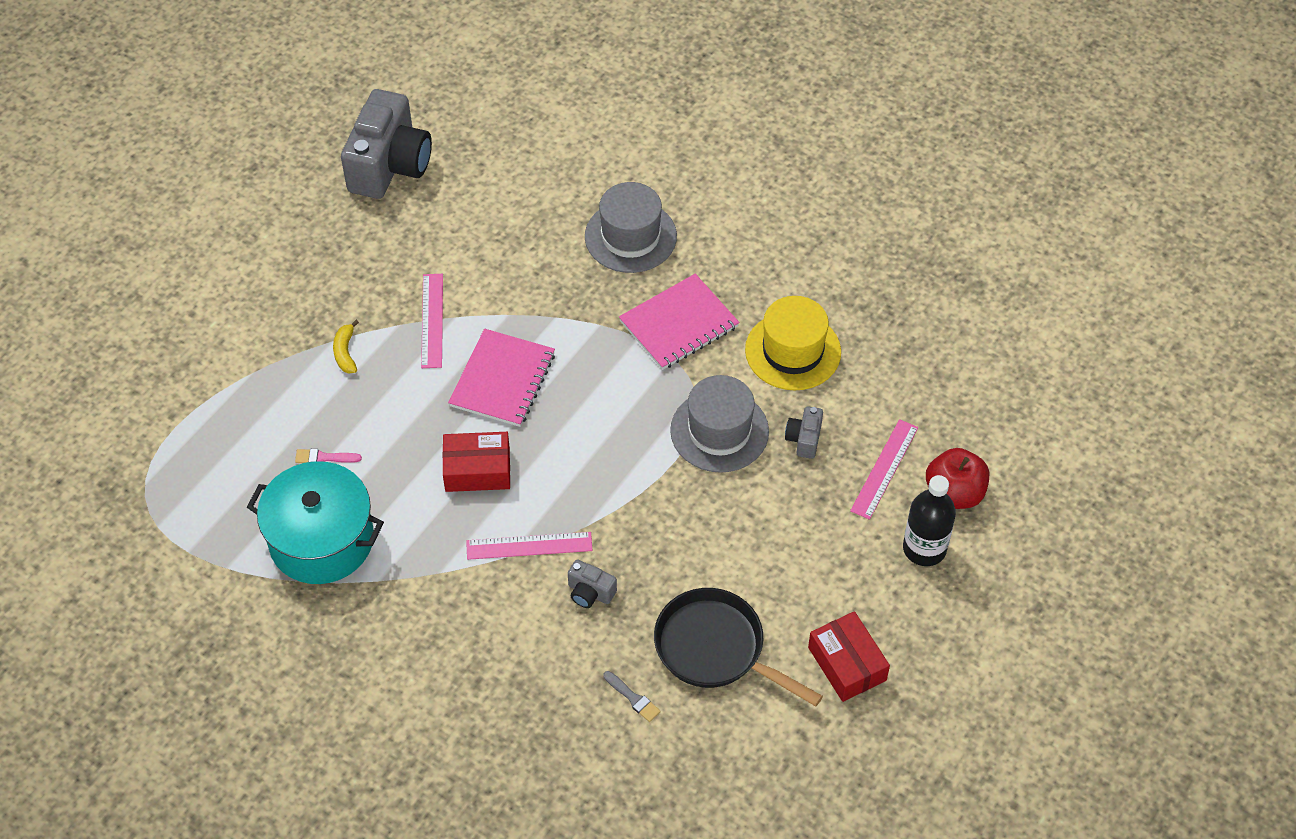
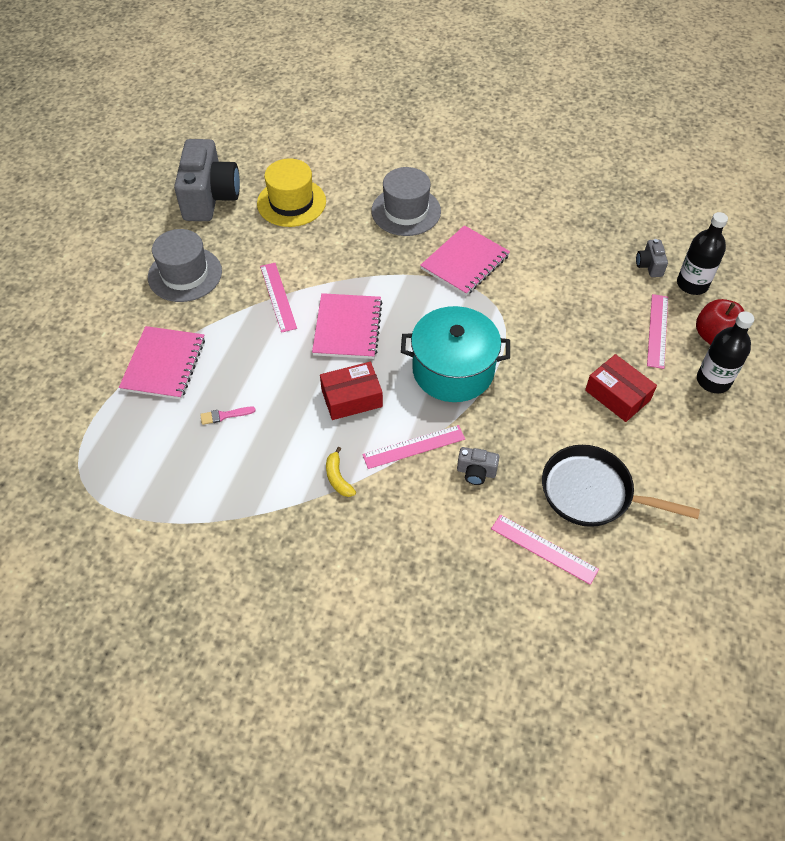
camera: 15 degrees left, 0 degrees up
turquoise pot [247,461,384,584] -> turquoise pot moved to [401,306,510,402]
yellow banana [333,320,359,374] -> yellow banana moved to [326,447,356,497]
grey brush [603,671,661,722] -> pink ruler [491,515,599,585]
grey hat [670,375,769,473] -> grey hat moved to [148,229,222,302]
yellow hat [745,296,841,391] -> yellow hat moved to [257,158,326,227]
grey camera [785,406,823,459] -> grey camera moved to [636,239,668,277]
red box [808,611,890,702] -> red box moved to [585,354,657,422]
none -> pink notebook [119,326,205,400]
none -> black bottle [677,212,728,295]

